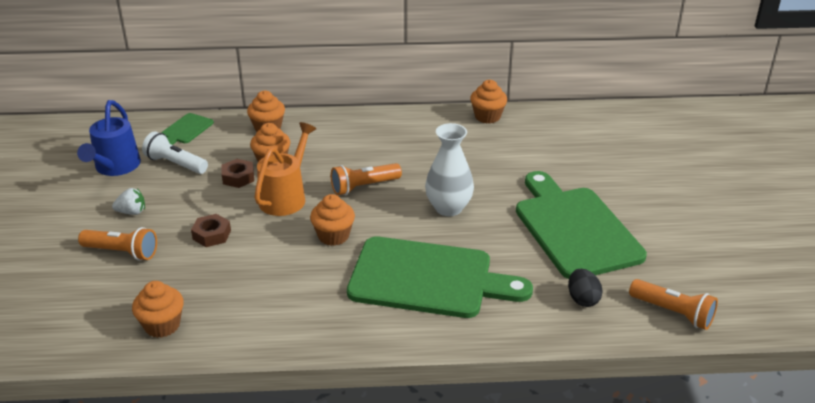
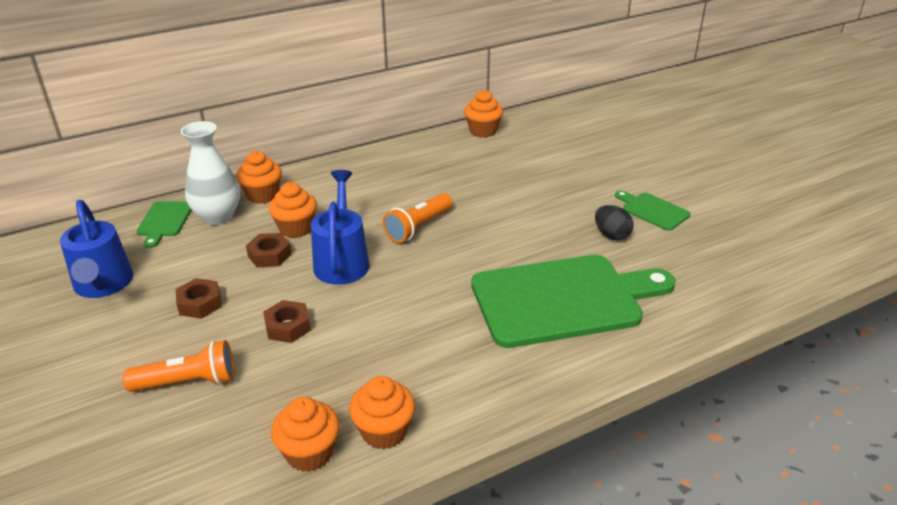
camera: 25 degrees left, 0 degrees up
white strawberry [112,188,145,215] -> none
white flashlight [142,131,208,174] -> none
orange watering can [255,122,316,216] -> blue watering can [311,170,369,285]
orange cupcake [310,194,355,246] -> orange cupcake moved to [349,376,415,449]
white vase [425,123,474,216] -> white vase moved to [181,121,240,225]
green cutting board [516,171,647,279] -> green cutting board [615,191,690,231], size x0.44
black egg [568,269,603,307] -> black egg moved to [595,205,633,240]
orange flashlight [629,279,718,330] -> none
none -> brown nut [176,278,222,319]

